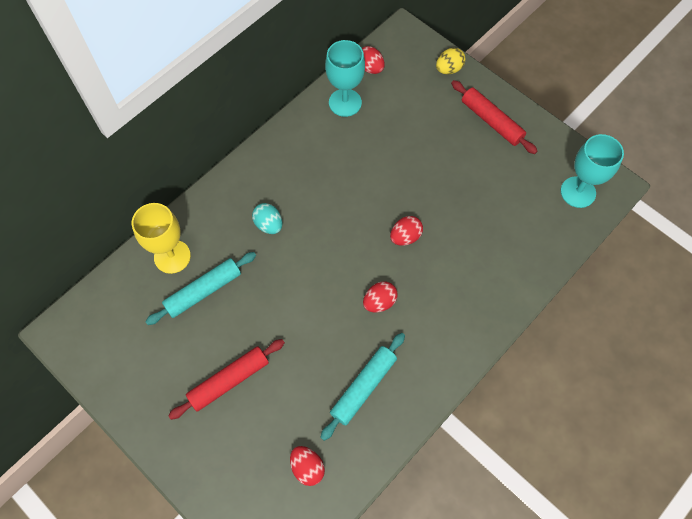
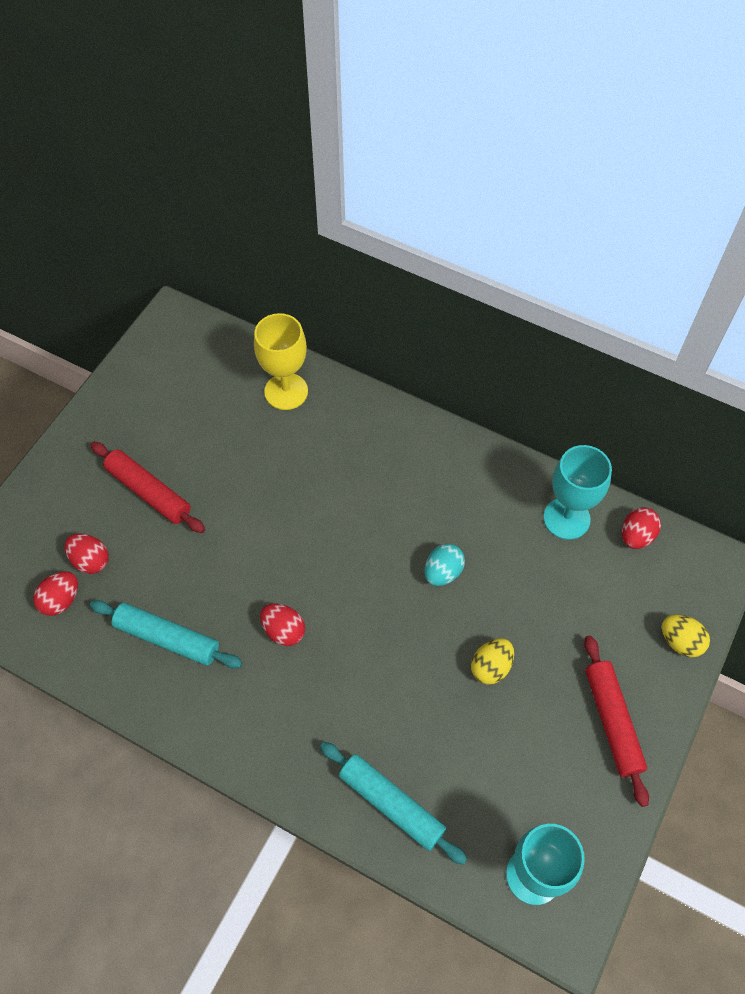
camera: 75 degrees right, 5 degrees down
turquoise rolling pin [145,252,256,325] -> turquoise rolling pin moved to [320,742,467,865]
turquoise egg [252,203,283,234] -> turquoise egg moved to [424,544,465,586]
red egg [390,216,423,245] -> red egg moved to [65,533,109,574]
red rolling pin [451,80,537,154] -> red rolling pin turned 45 degrees counterclockwise [584,635,649,807]
none -> yellow egg [471,638,514,685]

